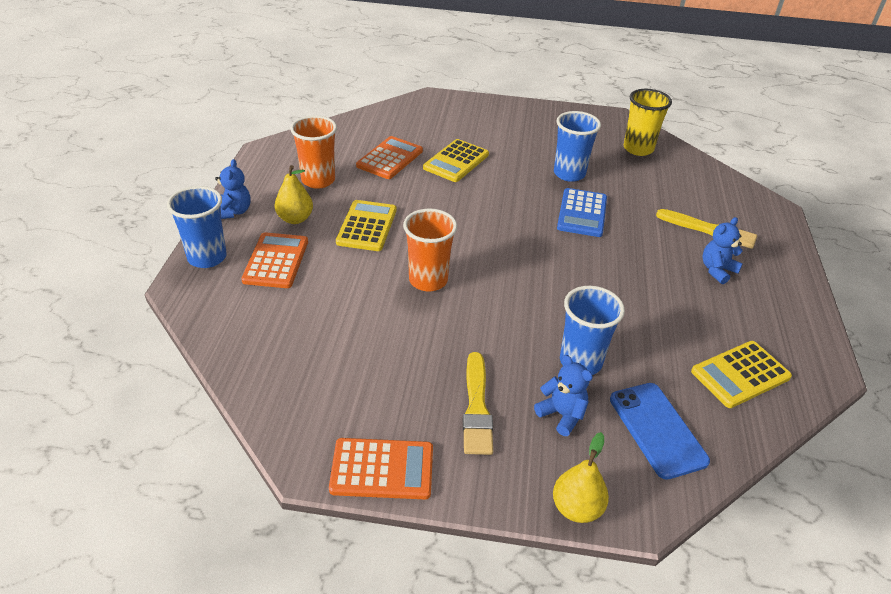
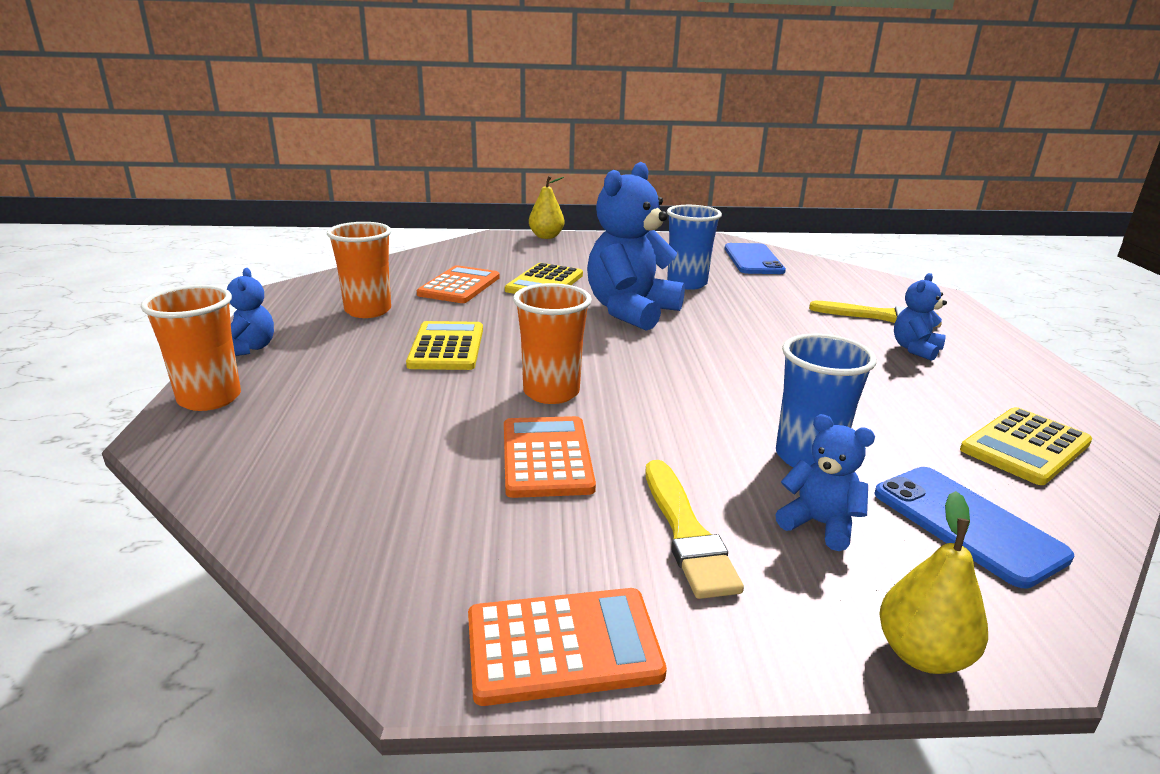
camera: 10 degrees left, 15 degrees down
blue cup [167,186,227,268] -> orange cup [141,285,241,411]
orange calculator [241,232,308,288] -> orange calculator moved to [504,416,596,498]
yellow pear [275,165,313,224] -> yellow pear moved to [529,176,565,239]
blue calculator [557,188,607,237] -> none
yellow cup [624,89,672,156] -> blue phone [725,243,786,274]
none -> blue teddy bear [587,162,685,330]

